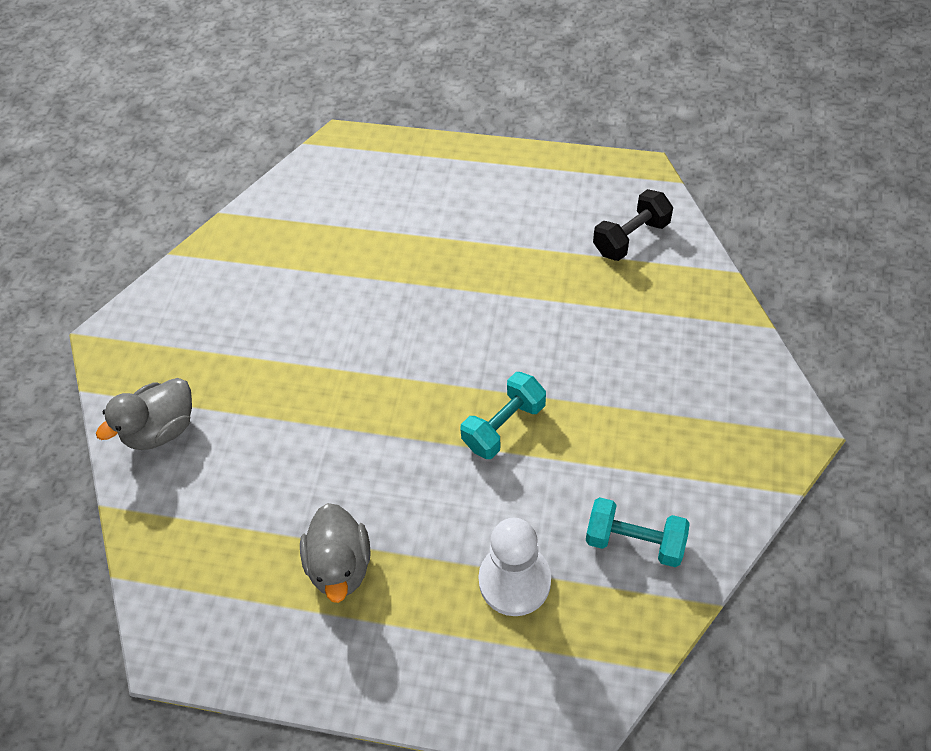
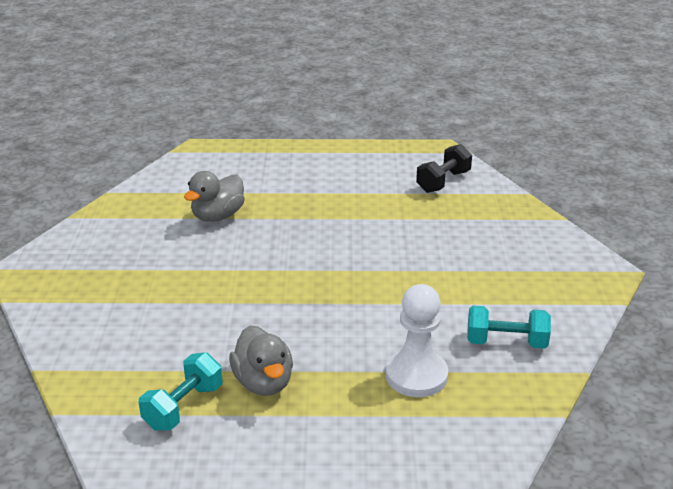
camera: 15 degrees left, 25 degrees down
grey duck [96,378,192,450] -> grey duck moved to [184,171,245,222]
turquoise dumbbell [460,372,546,459] -> turquoise dumbbell moved to [139,352,222,431]

